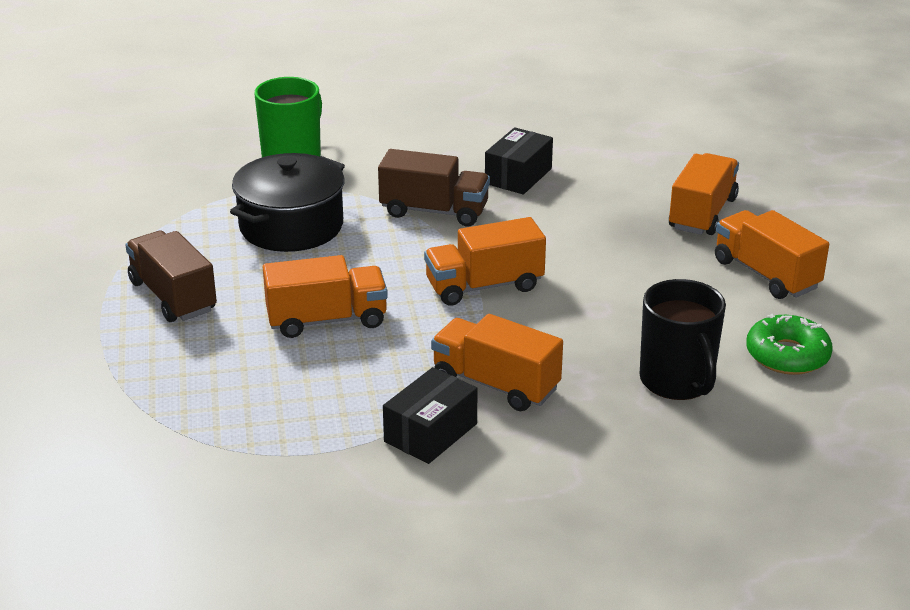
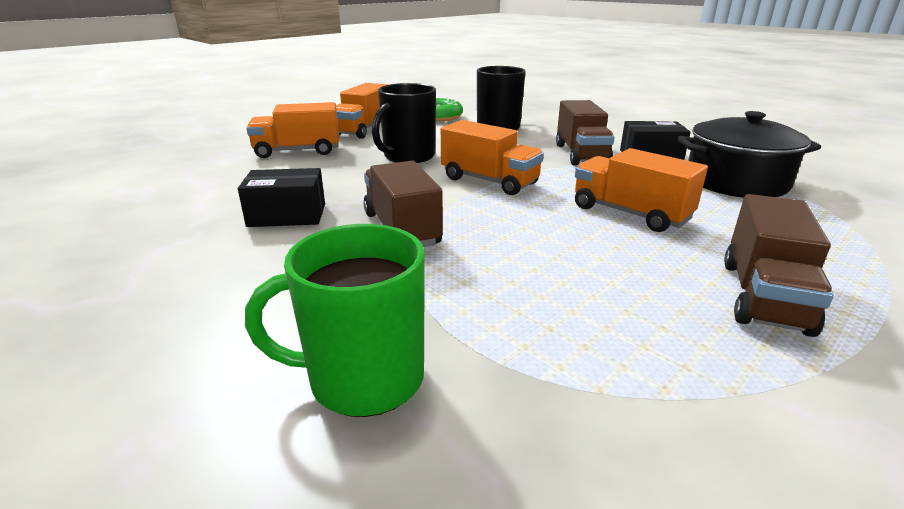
camera: 125 degrees left, 5 degrees down
black pot [230,153,345,252] -> black pot moved to [677,111,821,198]
orange truck [431,314,563,411] -> brown truck [556,100,615,166]
none -> black mug [372,83,436,163]

